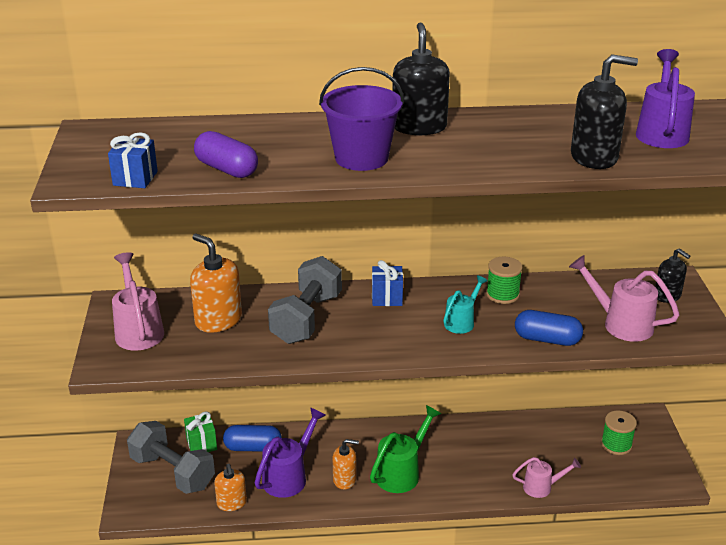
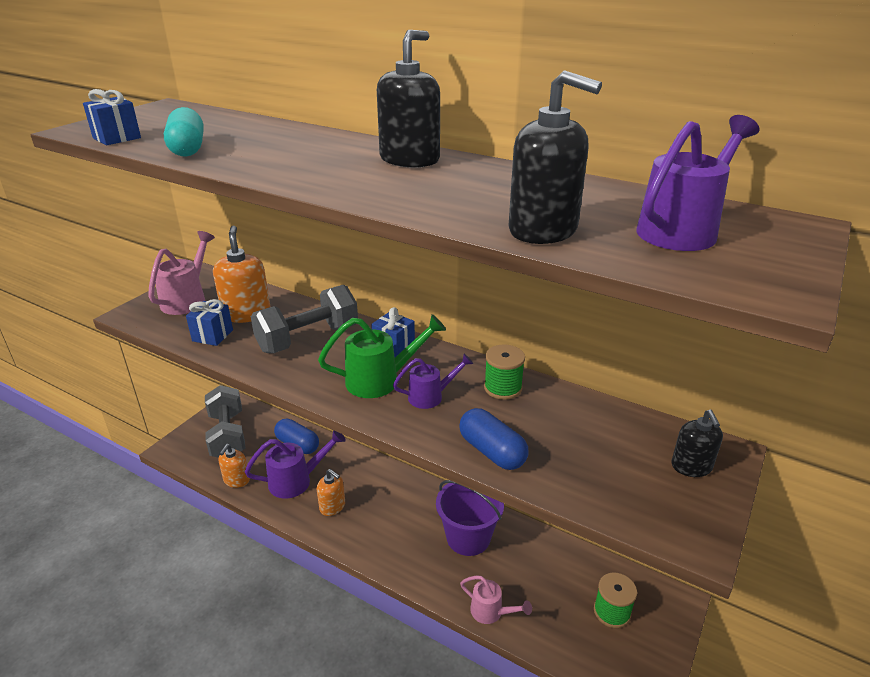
camera: 35 degrees right, 0 degrees up
green gift [184,411,217,452] -> none
purple capsule [194,131,258,178] -> turquoise capsule [164,107,204,157]
purple bucket [319,67,404,171] -> purple bucket moved to [436,480,504,556]
green watering can [370,405,441,493] -> green watering can moved to [318,314,446,398]
turquoise watering can [443,275,488,334] -> purple watering can [393,354,473,409]
pink watering can [569,255,680,342] -> none
none -> blue gift [186,299,233,346]

